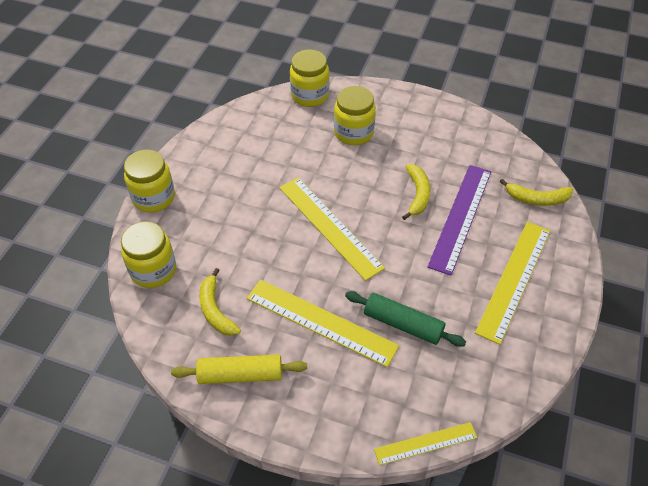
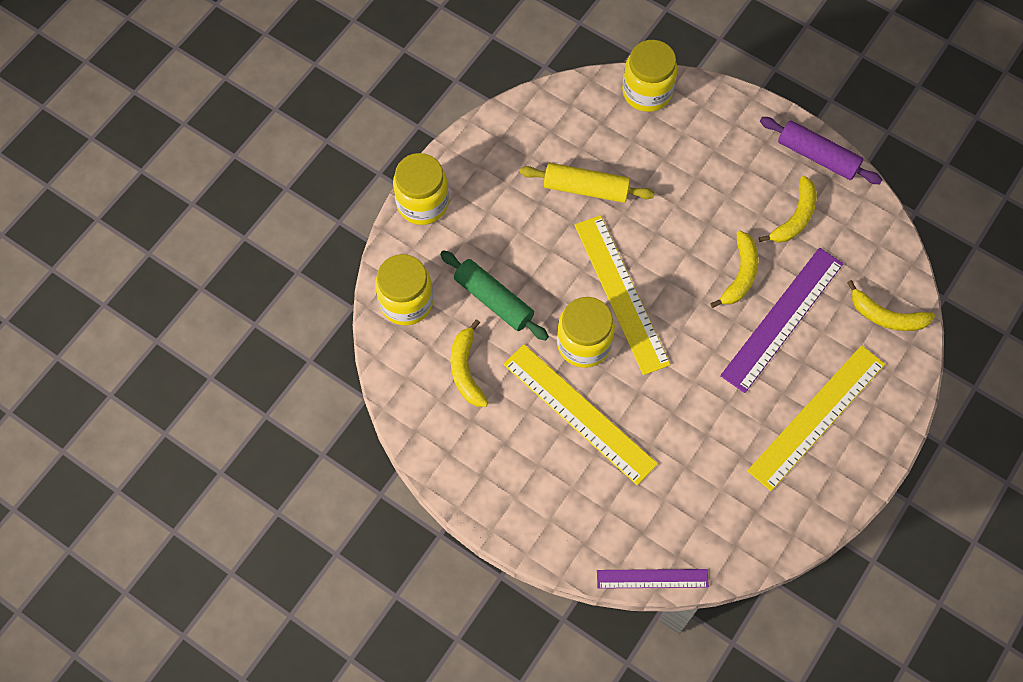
camera: 15 degrees right, 15 degrees up
yellow rolling pin [171,355,307,384] -> yellow rolling pin moved to [520,163,655,203]
yellow jar [334,86,376,145] -> yellow jar moved to [557,297,615,368]
green rolling pin [345,291,466,347] -> green rolling pin moved to [440,250,549,341]
yellow ruler [374,422,477,465] -> purple ruler [597,569,709,589]
none -> yellow banana [759,176,817,243]
none -> purple rolling pin [760,117,882,184]

